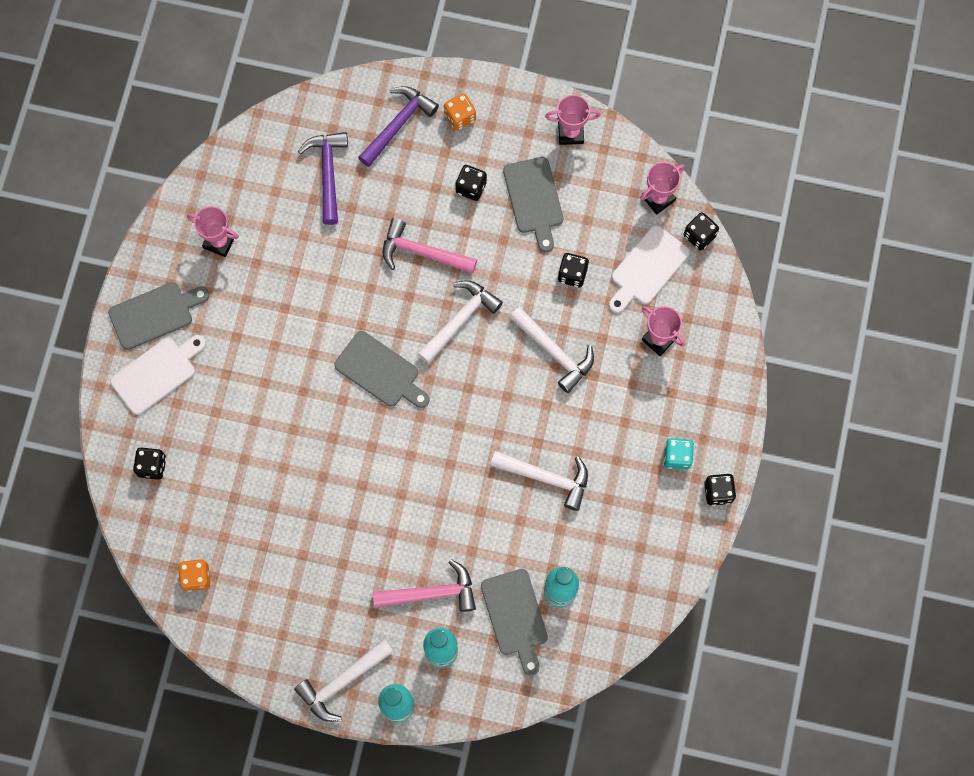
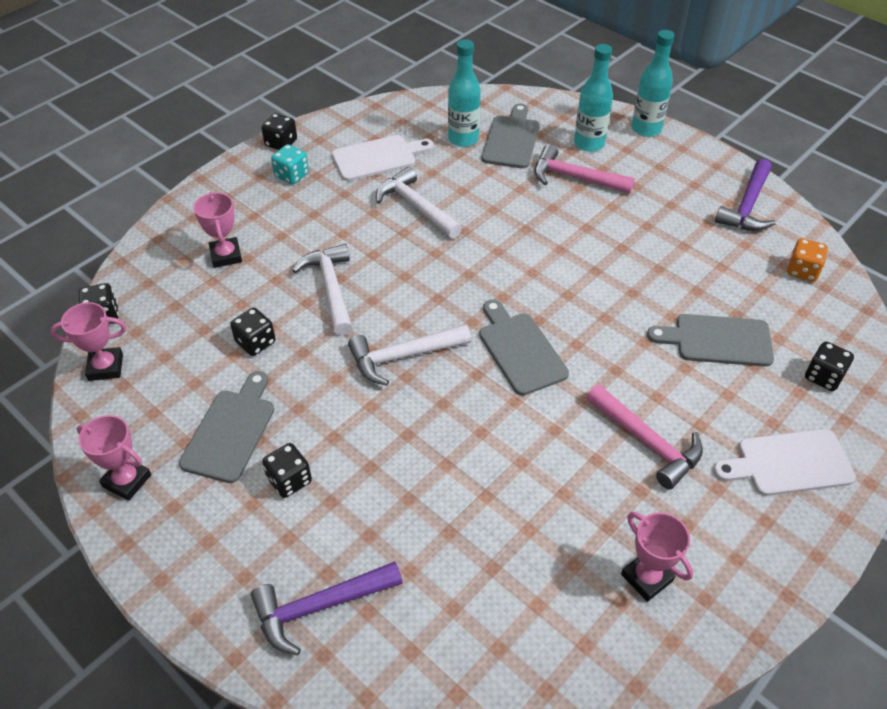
camera: 150 degrees left, 25 degrees down
grey cutting board [108,282,210,350] -> grey cutting board moved to [647,314,774,367]
white hammer [294,639,394,722] -> none
purple hammer [298,132,348,225] -> purple hammer moved to [715,159,775,231]
pink hammer [383,218,477,274] -> pink hammer moved to [586,384,703,489]
orange dice [444,93,476,131] -> none
white cutting board [609,225,690,313] -> white cutting board moved to [332,135,434,181]

